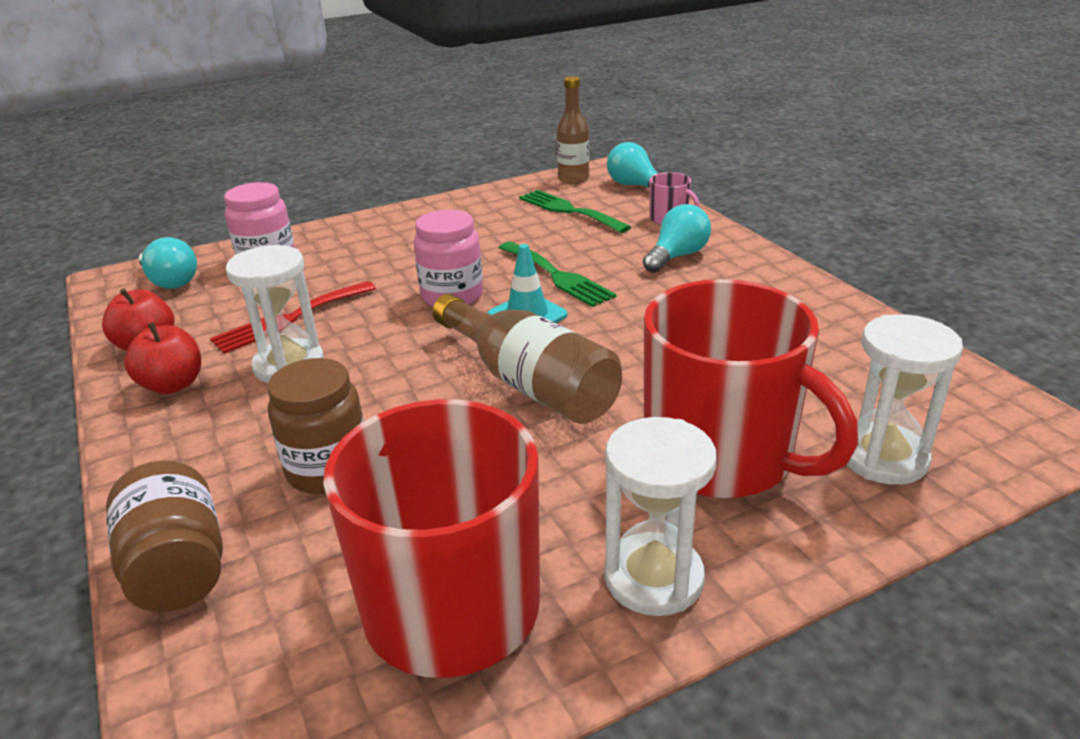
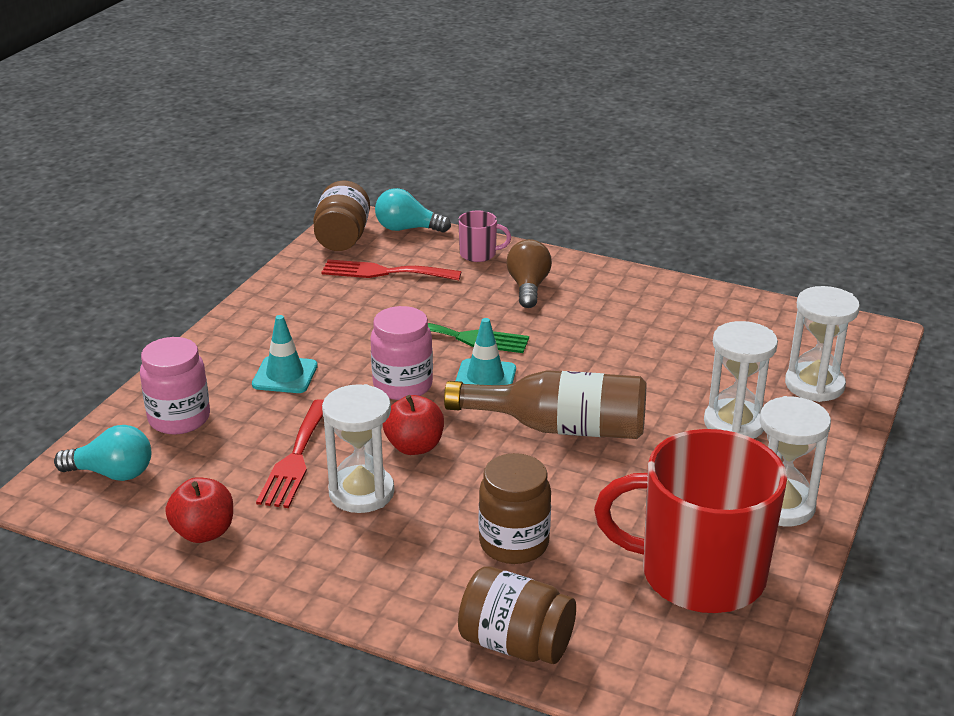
camera: 40 degrees left, 0 degrees up
red apple [124,322,201,394] -> red apple moved to [383,395,444,455]
green fork [519,190,631,233] -> red fork [322,259,461,280]
brown bottle [557,76,589,185] -> brown jar [313,181,370,251]
turquoise light bulb [643,204,711,273] -> brown light bulb [506,239,552,308]
red mug [644,279,858,498] -> white hourglass [704,321,778,439]
none -> turquoise traffic cone [252,315,318,393]

